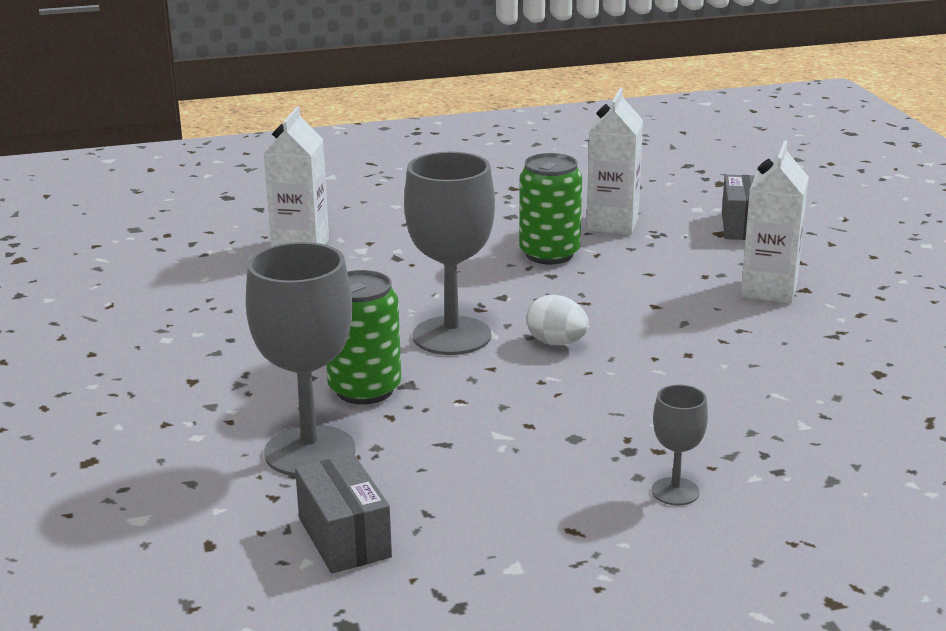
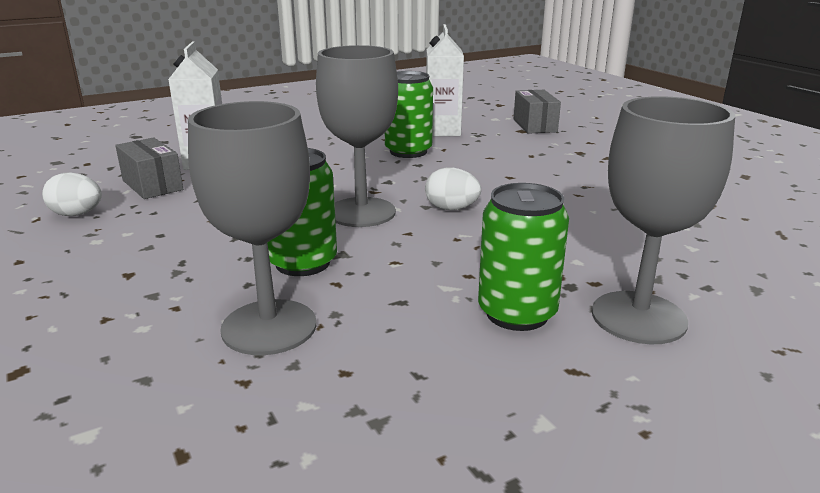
camera: 15 degrees left, 0 degrees up
grey box [295,454,392,573] -> grey box moved to [115,137,183,199]
grey goblet [651,385,708,505] -> grey goblet [592,96,735,344], size x2.00
white carton [741,140,809,304] -> none
none -> white egg [42,173,102,216]
none -> green can [478,183,569,331]

